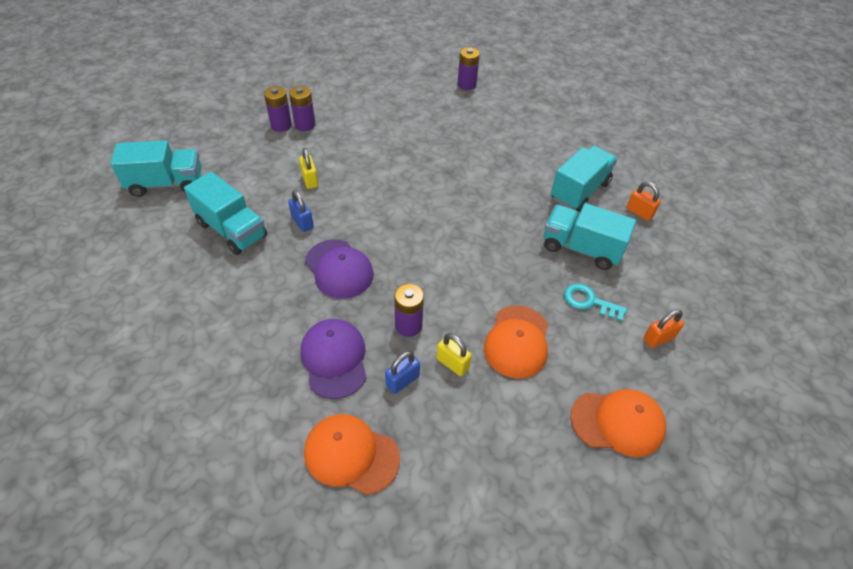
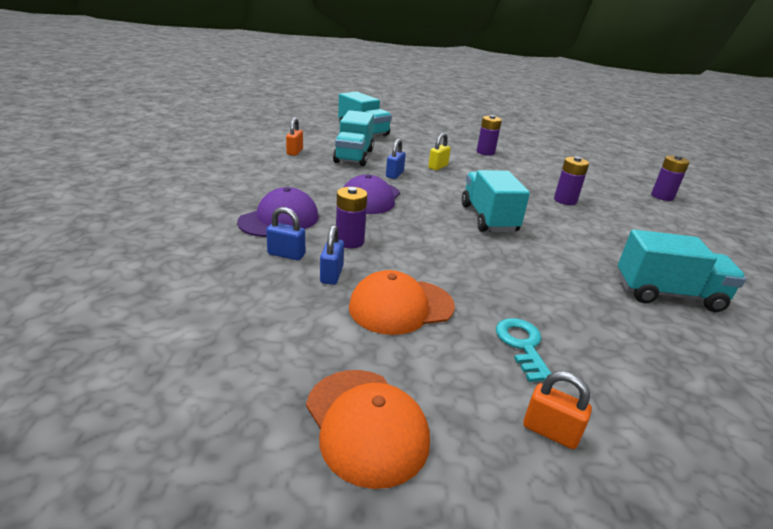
camera: 55 degrees right, 20 degrees down
purple battery [264,86,292,132] -> purple battery moved to [554,156,589,205]
orange cap [304,414,400,495] -> none
yellow padlock [436,333,472,376] -> blue padlock [320,225,344,285]
turquoise truck [544,203,636,270] -> turquoise truck moved to [461,170,530,232]
orange padlock [626,182,661,221] -> orange padlock moved to [286,117,303,156]

